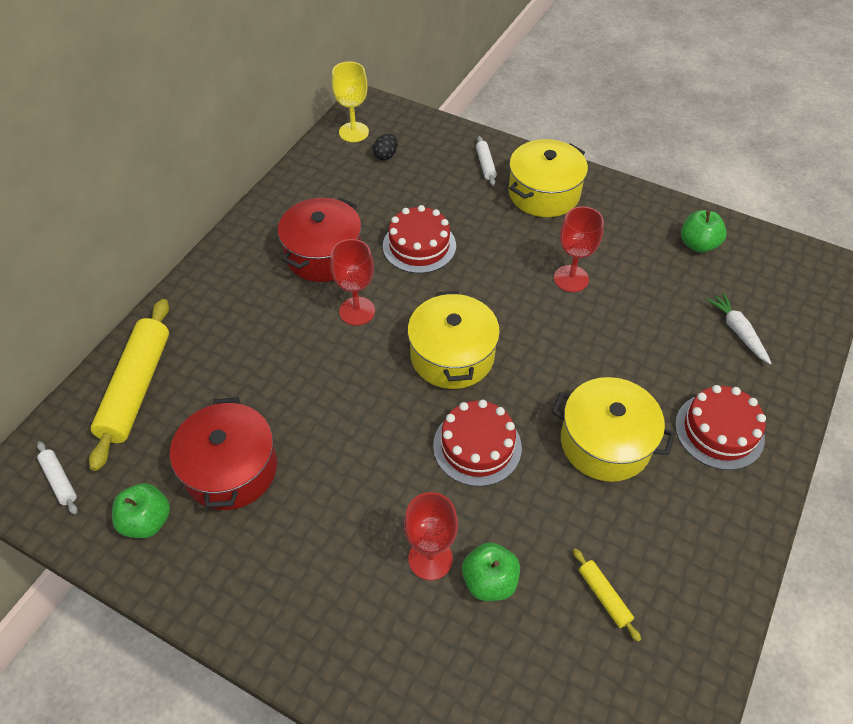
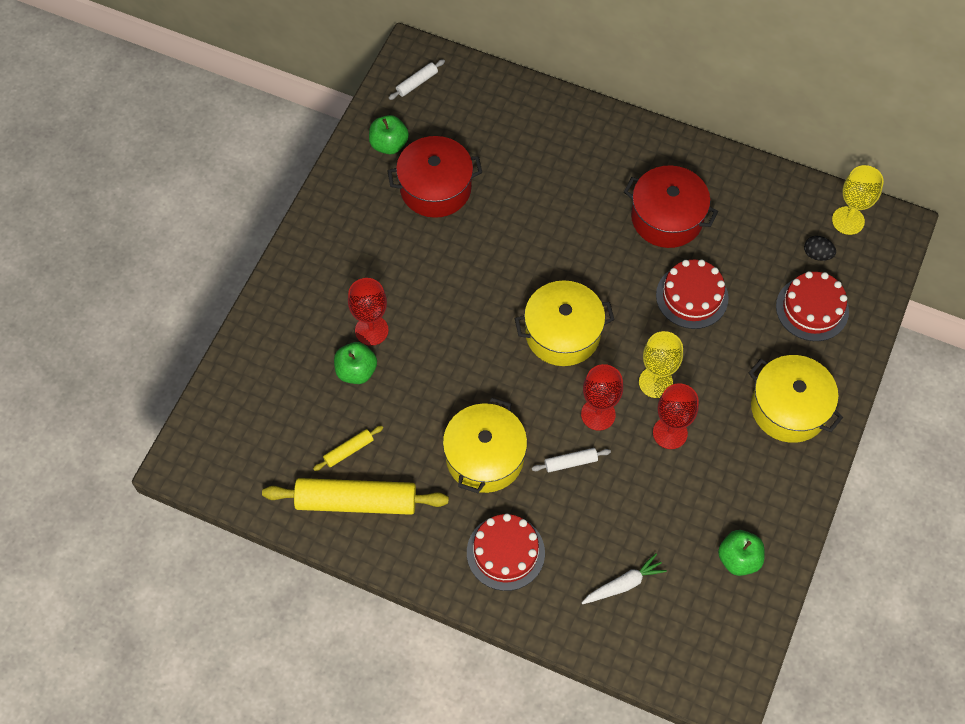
camera: 85 degrees right, 10 degrees up
yellow rolling pin [89,299,169,471] -> yellow rolling pin moved to [262,478,449,515]
red goblet [330,239,375,326] -> red goblet moved to [581,364,623,431]
red cake [433,400,522,487] -> red cake moved to [776,271,849,341]
white rolling pin [476,136,497,186] -> white rolling pin moved to [532,448,611,472]
none -> yellow goblet [639,331,683,398]

